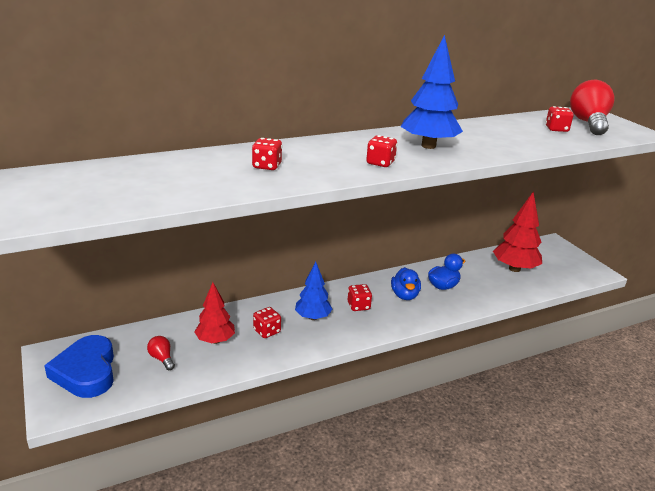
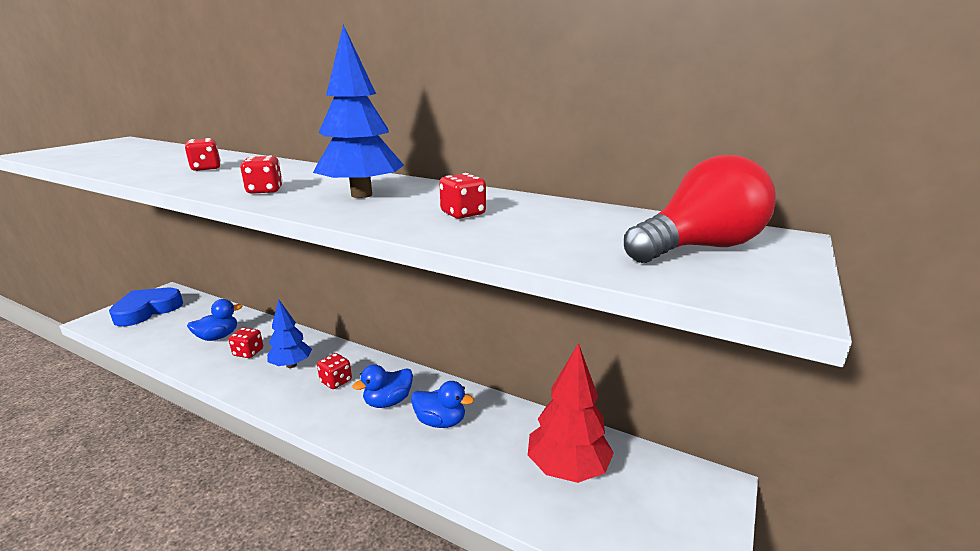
camera: 55 degrees right, 5 degrees down
red light bulb [147,336,175,370] -> none
red tree [194,282,235,344] -> blue duck [187,299,242,341]
red dice [545,106,574,132] -> red dice moved to [439,173,486,219]

